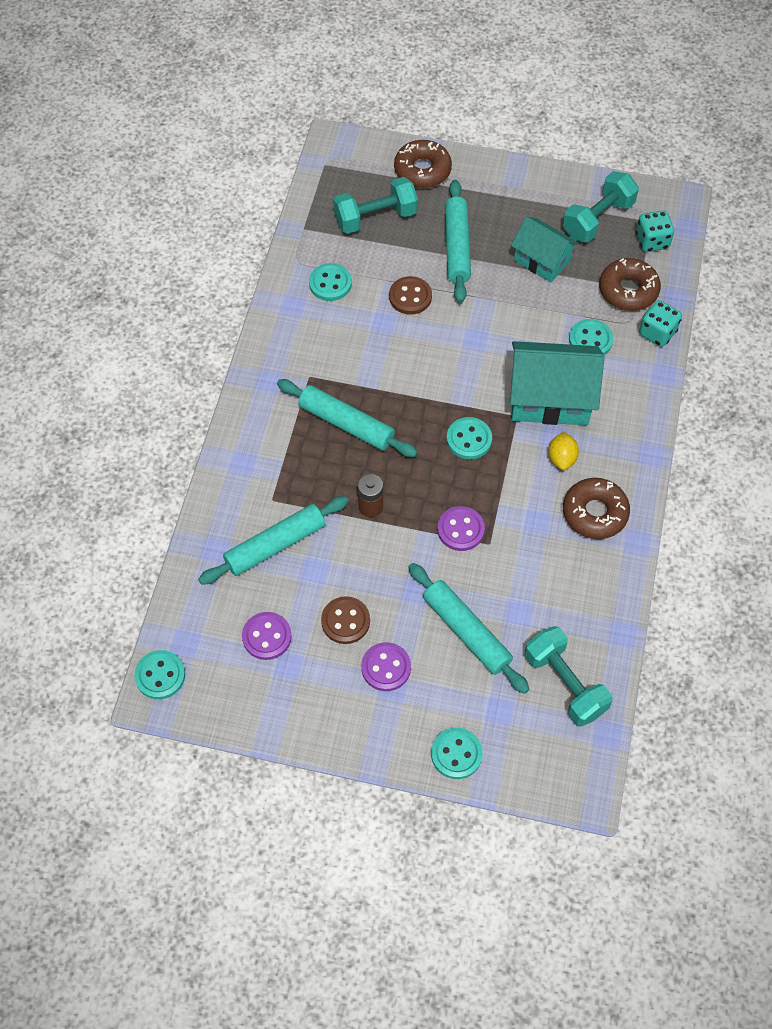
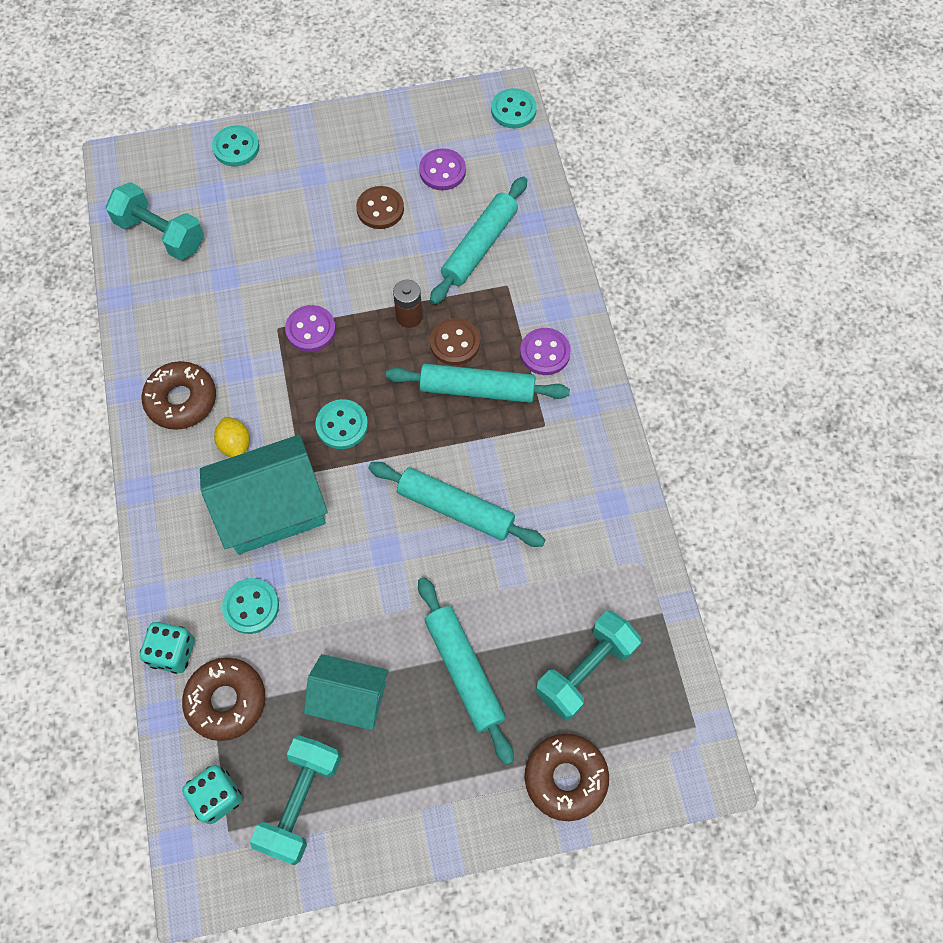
camera: 155 degrees right, 5 degrees up
turquoise button [309,263,352,301] -> none
purple button [361,642,411,691] -> purple button moved to [520,328,571,375]
brown button [389,276,432,315] -> brown button moved to [430,318,480,365]
turquoise rolling pin [408,563,529,694] -> turquoise rolling pin moved to [368,462,545,547]

